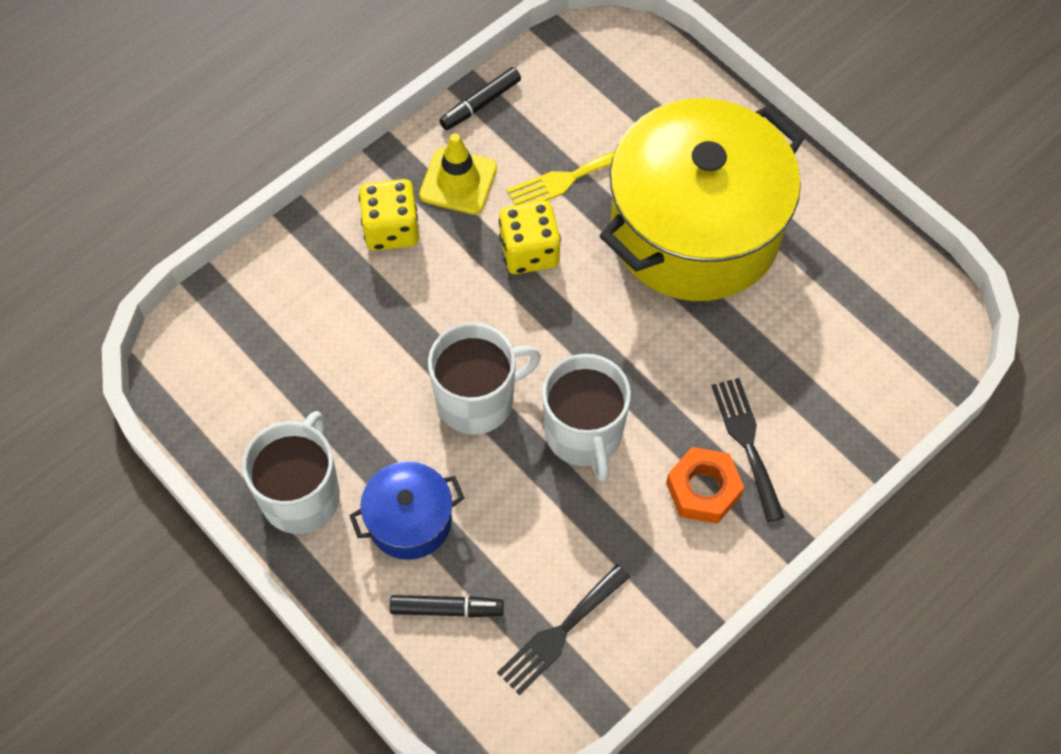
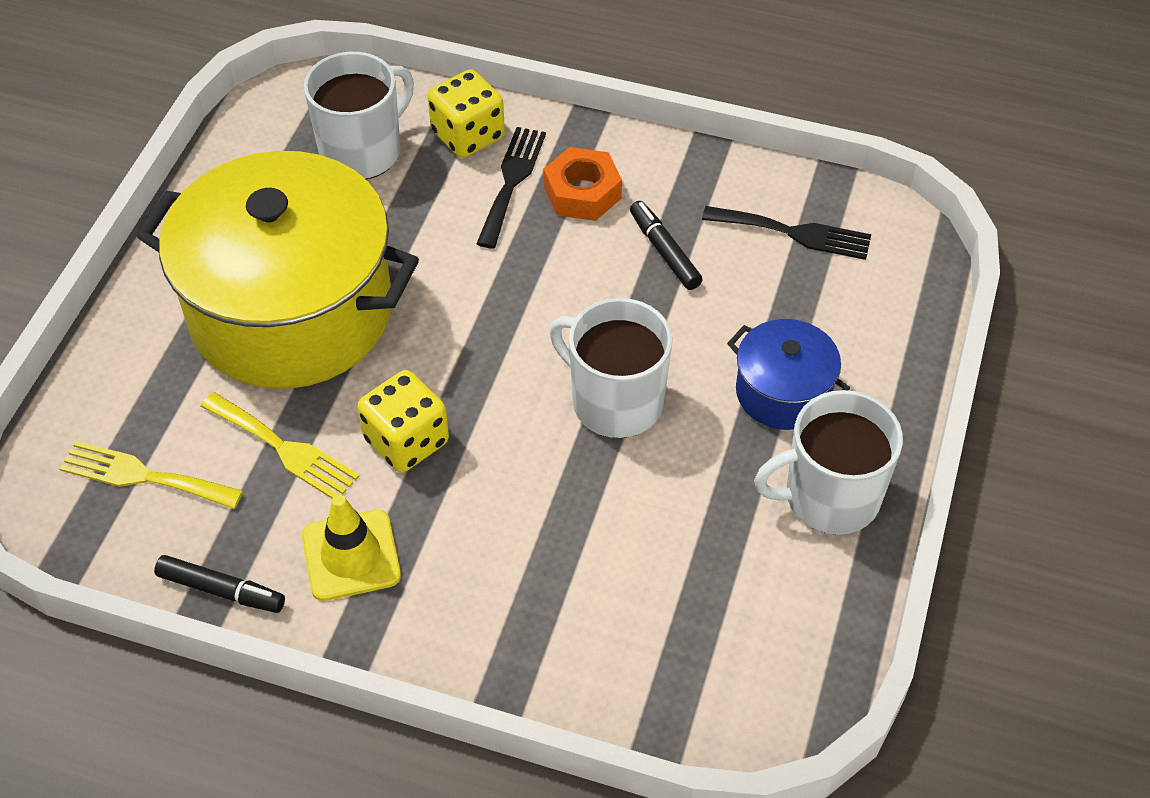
camera: 120 degrees left, 10 degrees down
yellow dice [359,179,419,251] -> yellow dice moved to [428,69,505,158]
black marker [390,595,504,618] -> black marker moved to [630,201,703,290]
white mug [542,354,631,481] -> white mug moved to [304,52,414,180]
black fork [711,378,785,522] -> black fork turned 150 degrees clockwise [476,127,546,249]
none -> yellow fork [59,441,243,509]

